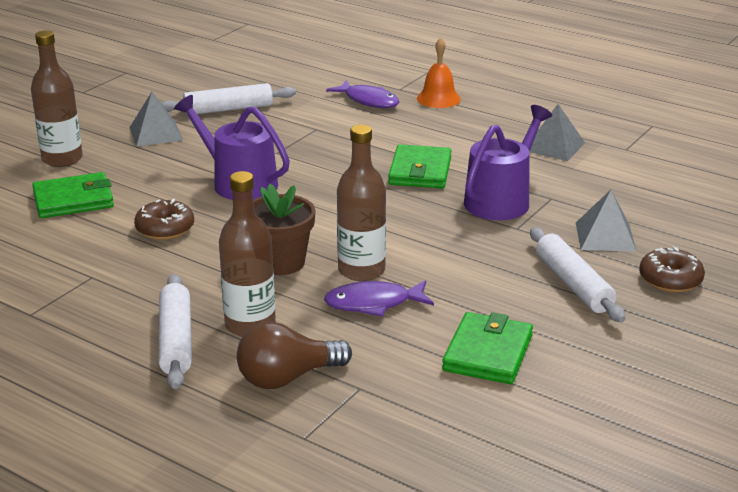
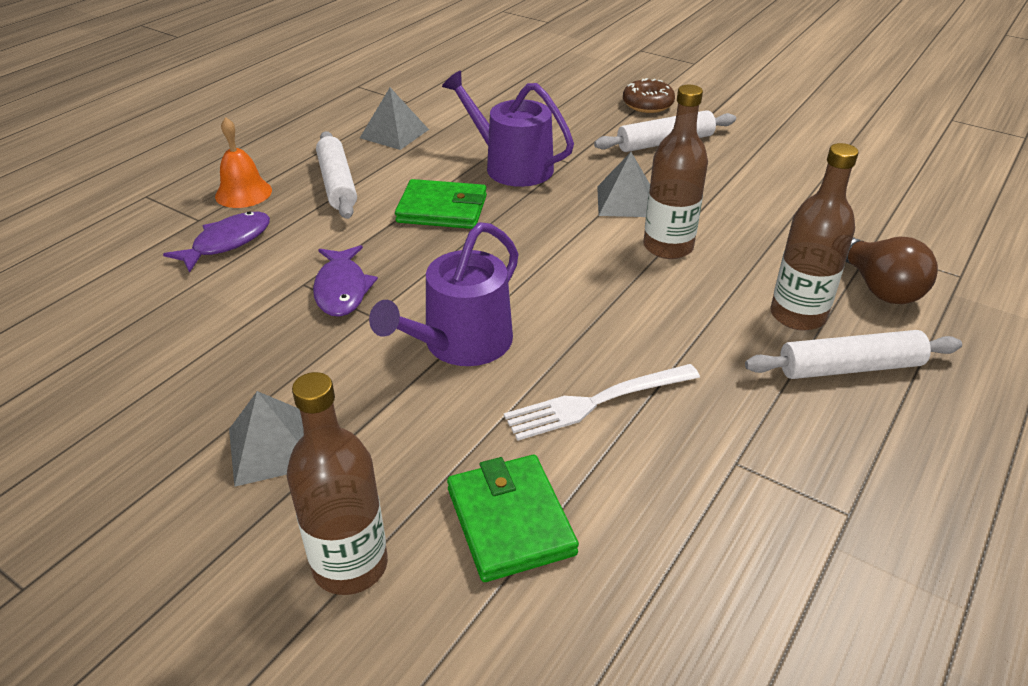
camera: 90 degrees left, 10 degrees up
brown donut [134,199,194,240] -> white fork [504,364,700,441]
white rolling pin [161,83,296,115] -> white rolling pin moved to [316,131,357,219]
brown flower pot [253,184,316,275] -> none
purple fish [324,280,434,317] -> purple fish moved to [313,245,378,317]
green wallet [442,312,533,384] -> none
grey pyramid [576,190,637,252] -> grey pyramid moved to [597,152,650,217]

